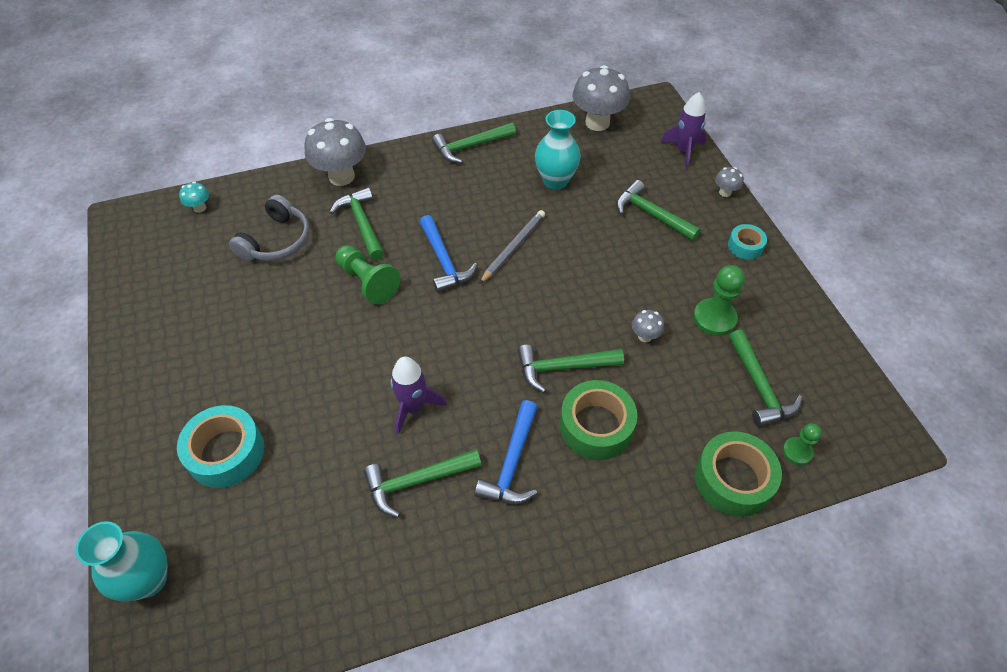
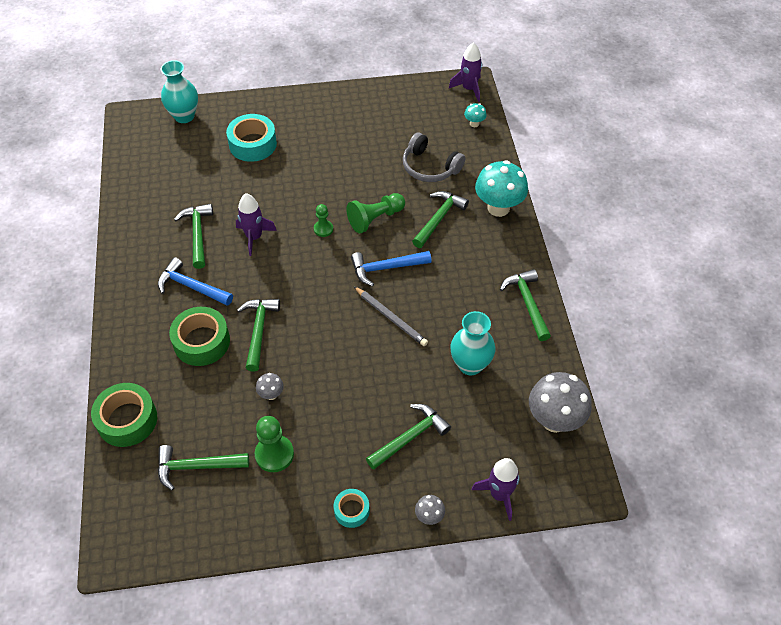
camera: 100 degrees right, 0 degrees up
grey mushroom [304,118,366,186] -> turquoise mushroom [475,160,528,217]
green hammer [330,187,384,260] -> green hammer turned 45 degrees counterclockwise [412,191,469,248]
green pawn [783,423,822,465] -> green pawn moved to [314,204,333,237]
none -> purple rocket [449,42,482,102]

